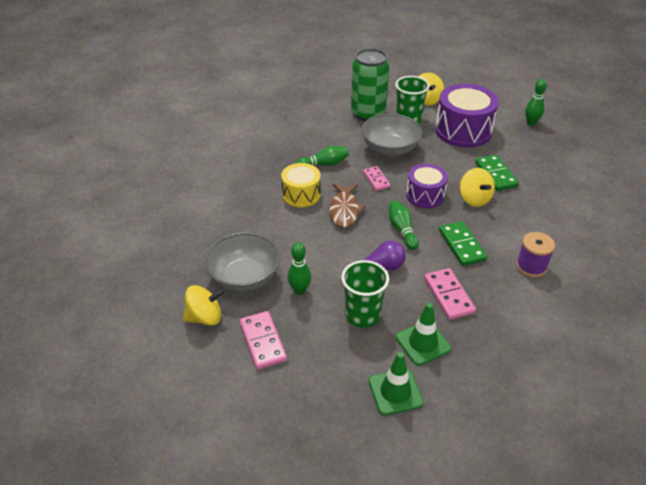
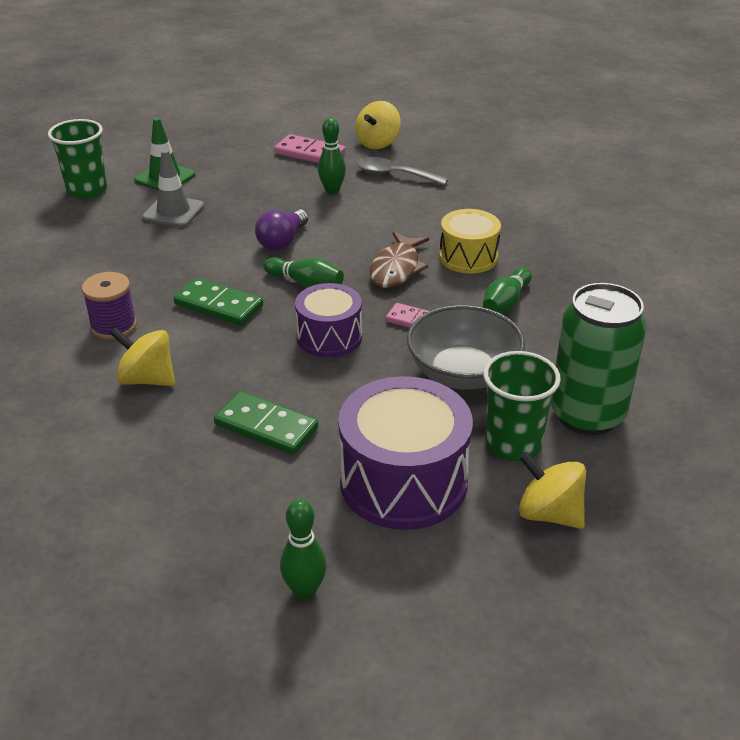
camera: 135 degrees right, 5 degrees down
grey bowl [204,232,280,292] -> grey spoon [356,157,448,186]
brown fish [329,184,366,228] -> brown fish turned 120 degrees counterclockwise [370,232,429,288]
green cup [341,260,389,328] -> green cup moved to [48,119,107,199]
green traffic cone [396,303,451,366] -> grey traffic cone [142,150,204,227]
pink domino [424,268,476,320] -> none
yellow spinning top [460,168,495,207] -> yellow spinning top moved to [110,327,175,386]

